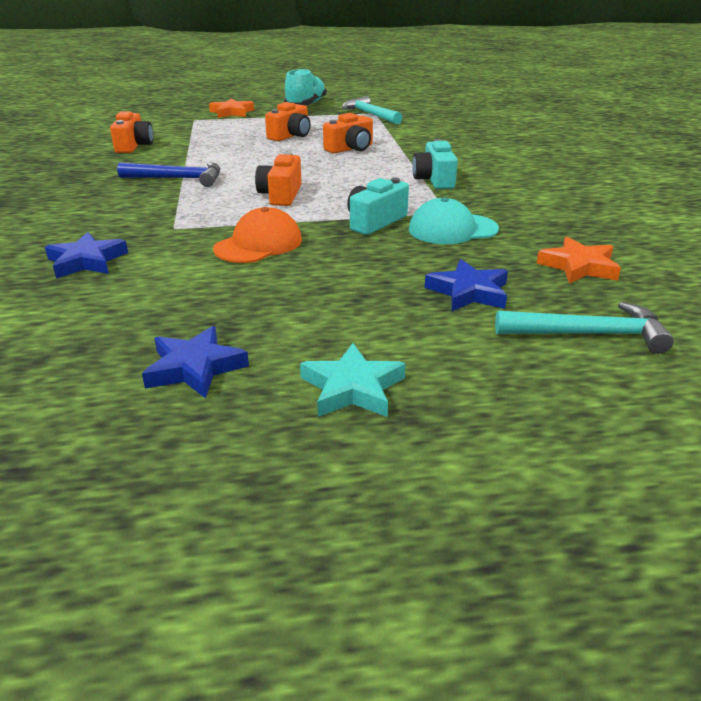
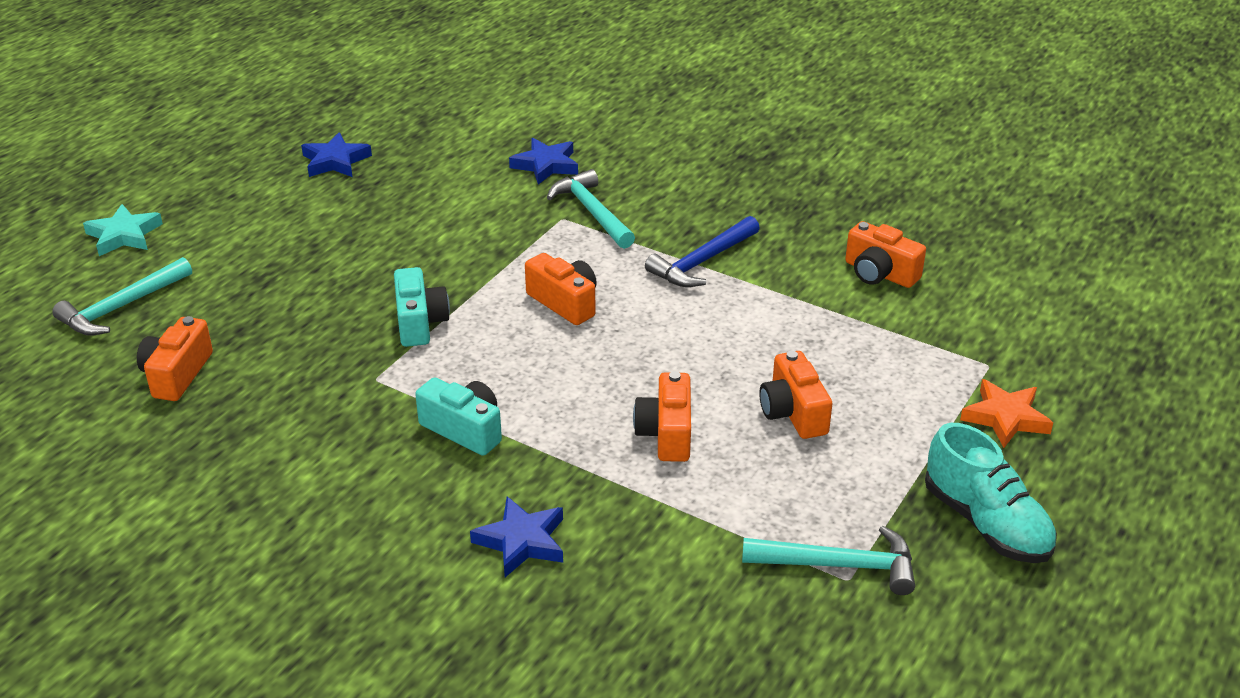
camera: 130 degrees right, 5 degrees up
orange cap [213,207,302,263] -> none
turquoise star [300,343,406,417] -> turquoise star moved to [83,204,163,256]
turquoise cap [409,197,499,244] -> none
blue star [425,259,508,312] -> blue star moved to [470,496,563,577]
orange star [536,237,621,284] -> orange camera [137,316,213,401]
none -> turquoise hammer [547,169,635,249]

